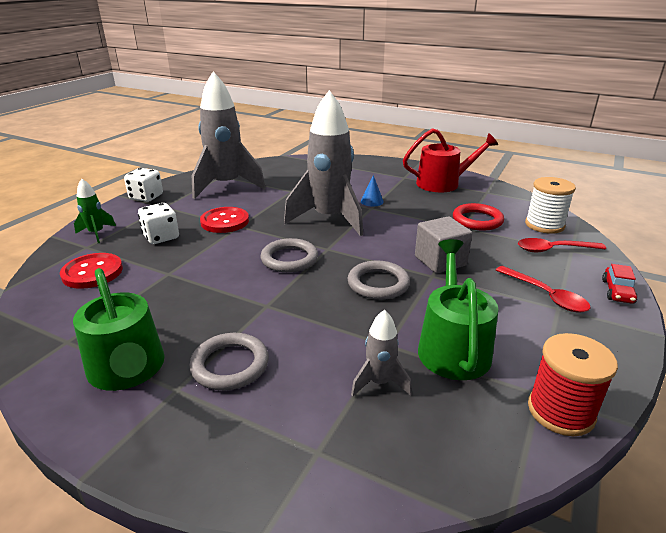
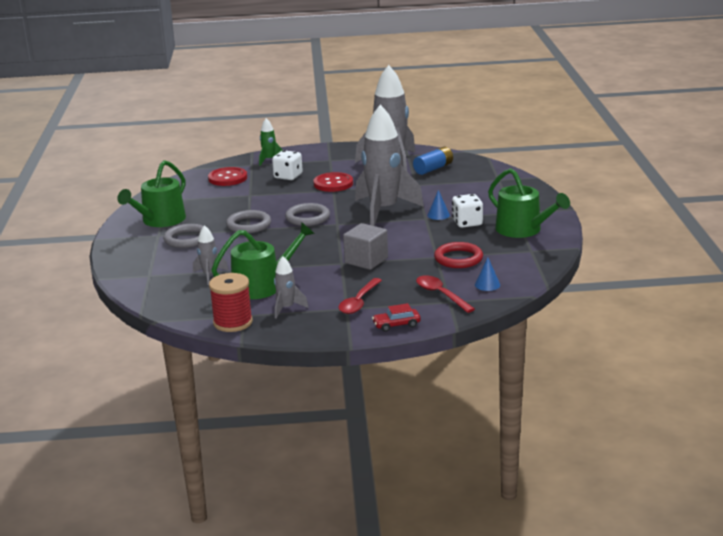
camera: 60 degrees right, 5 degrees down
white dice [124,168,163,202] -> white dice moved to [452,194,483,228]
grey ring [348,260,410,300] -> grey ring moved to [226,210,271,233]
red watering can [403,128,498,192] -> green watering can [488,168,570,238]
white spool [525,177,576,234] -> blue cone [475,257,500,291]
none -> grey rocket [274,256,309,319]
none -> blue battery [413,147,453,175]

